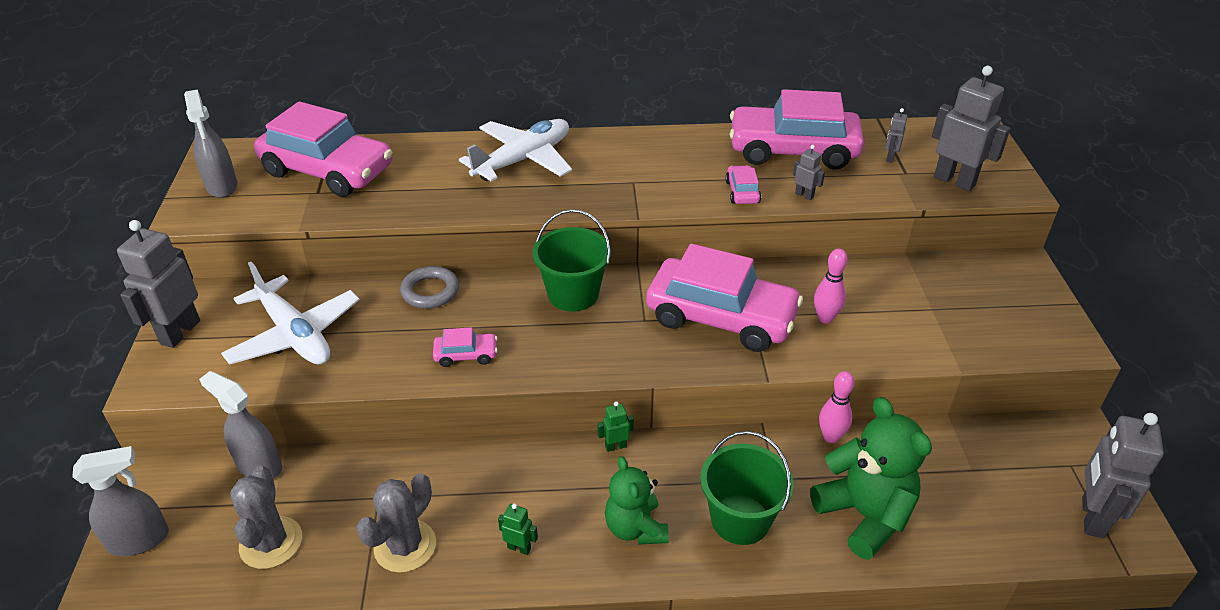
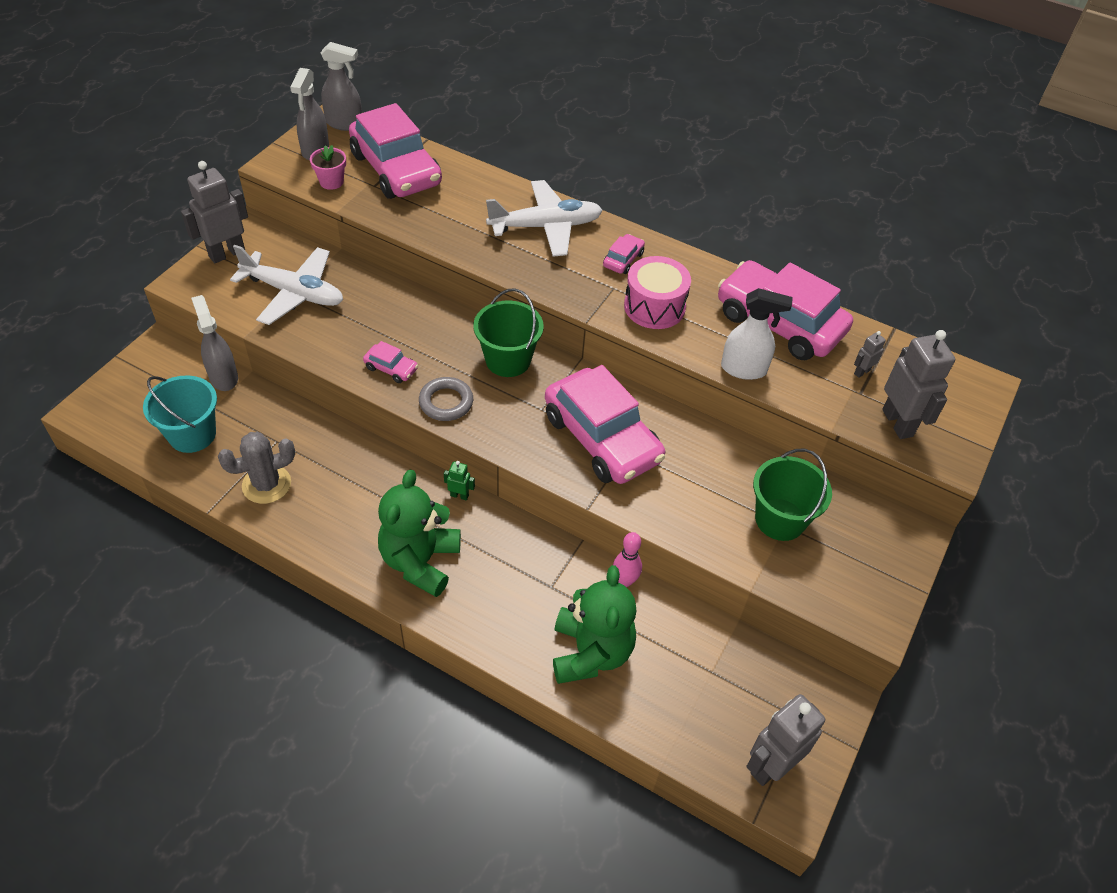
camera: 30 degrees right, 10 degrees up
grey spray bottle [72,446,169,556] -> grey spray bottle moved to [321,42,362,131]
white plane [221,262,360,365] -> white plane turned 60 degrees counterclockwise [230,245,343,325]
grey cactus [230,466,302,569] -> turquoise bucket [143,375,217,453]
grey ring [400,266,459,309] -> grey ring moved to [419,377,473,421]
green robot [498,503,538,555] -> none
green teddy bear [605,456,669,545] -> green teddy bear [378,470,461,597], size x1.51
green bucket [700,431,793,545] -> green bucket moved to [753,449,832,541]
pink car [725,165,761,204] -> pink car moved to [603,234,645,274]
grey robot [793,145,825,200] -> white spray bottle [721,288,793,380]
pink bowling pin [814,249,848,324] -> none
none -> pink flower pot [310,145,346,190]
none -> pink drum [624,256,691,329]

